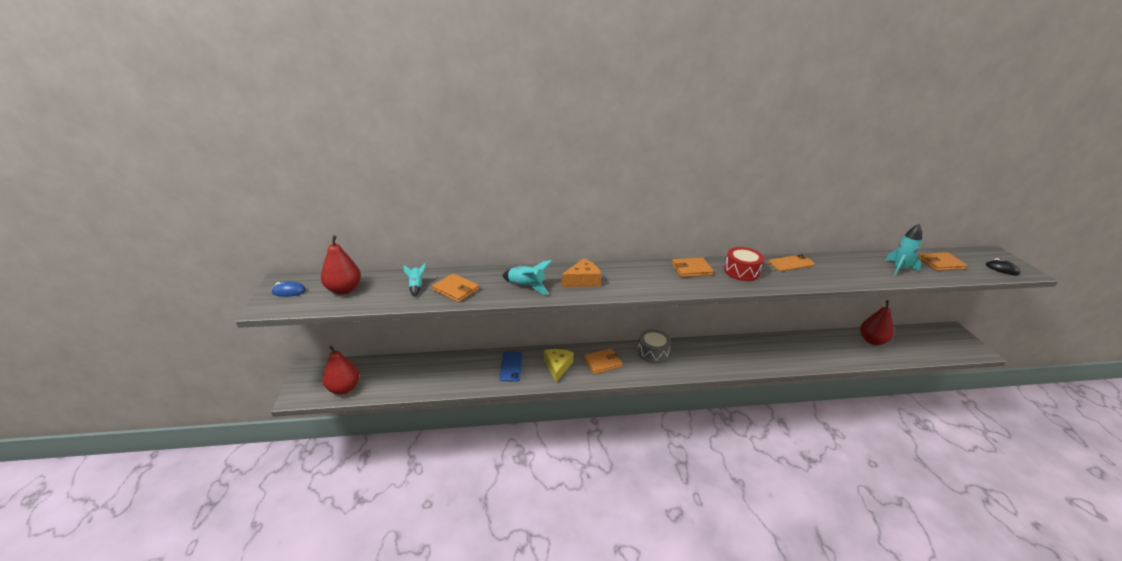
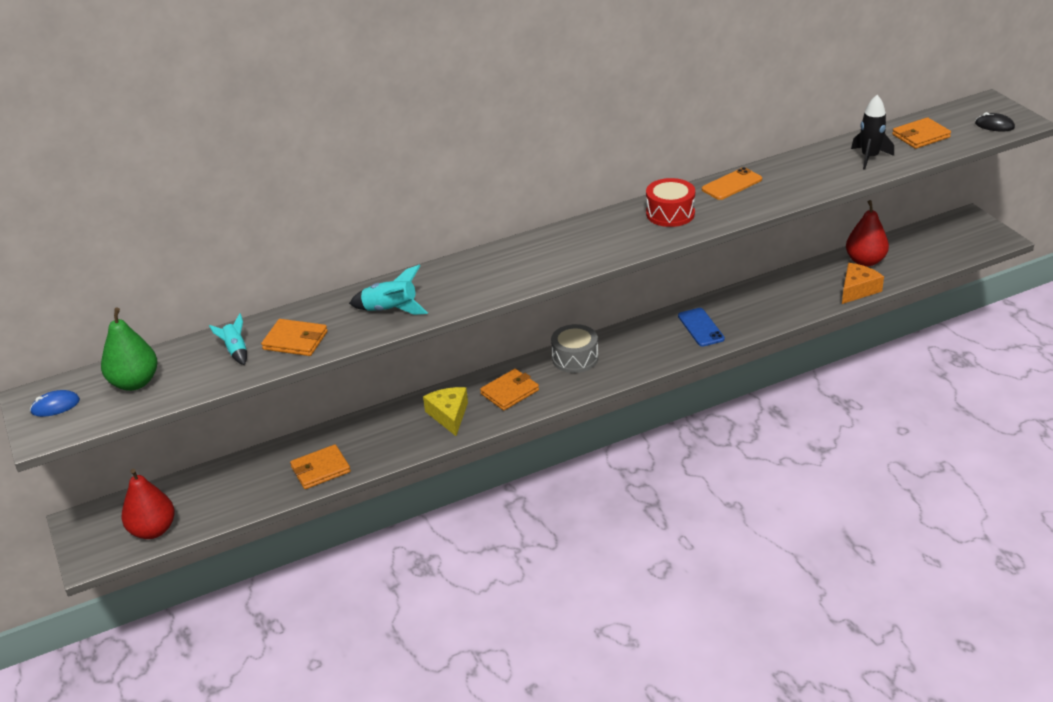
camera: 15 degrees left, 5 degrees up
red pear [321,235,361,295] -> green pear [101,308,157,391]
blue phone [500,352,523,382] -> blue phone moved to [678,308,725,347]
orange cheese [561,258,601,287] -> orange cheese moved to [842,263,884,304]
orange wallet [672,257,714,277] -> orange wallet moved to [290,444,351,489]
turquoise rocket [885,224,922,276] -> black rocket [851,95,894,170]

